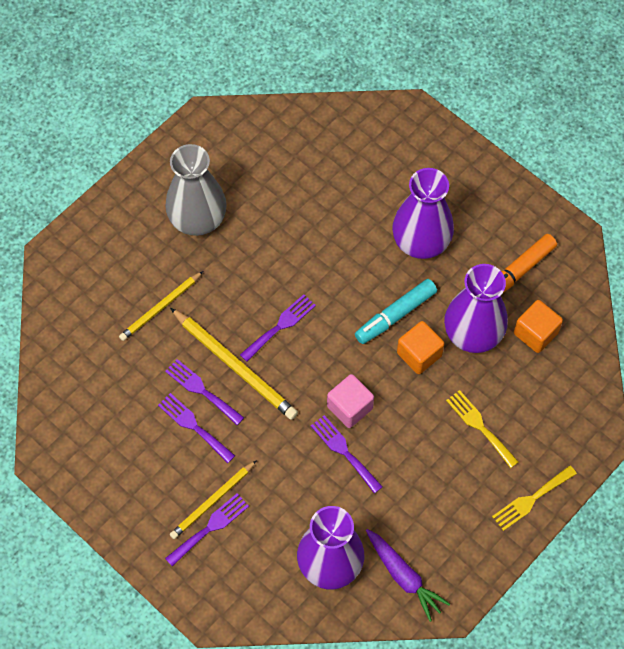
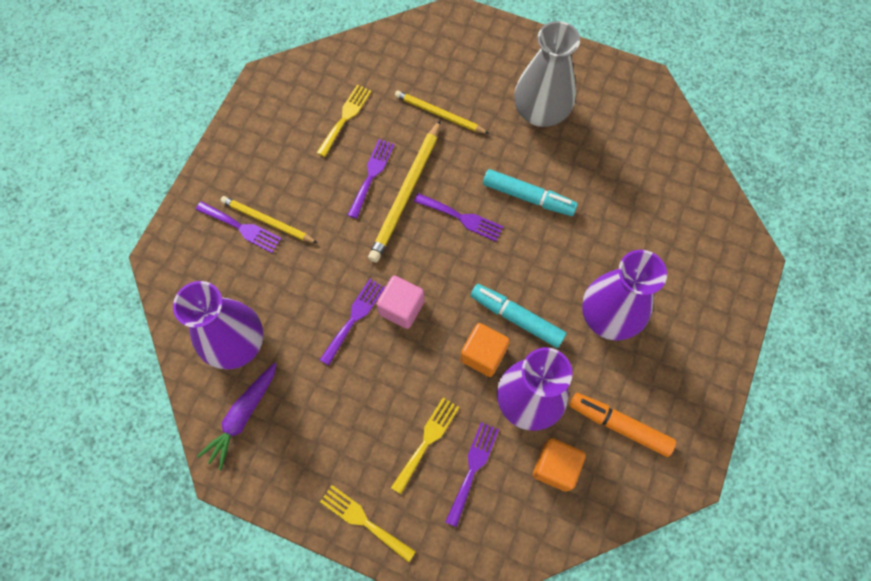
camera: 70 degrees right, 5 degrees up
purple fork [158,393,235,463] -> purple fork moved to [445,422,499,527]
none -> yellow fork [317,84,372,157]
none -> turquoise marker [483,169,578,216]

